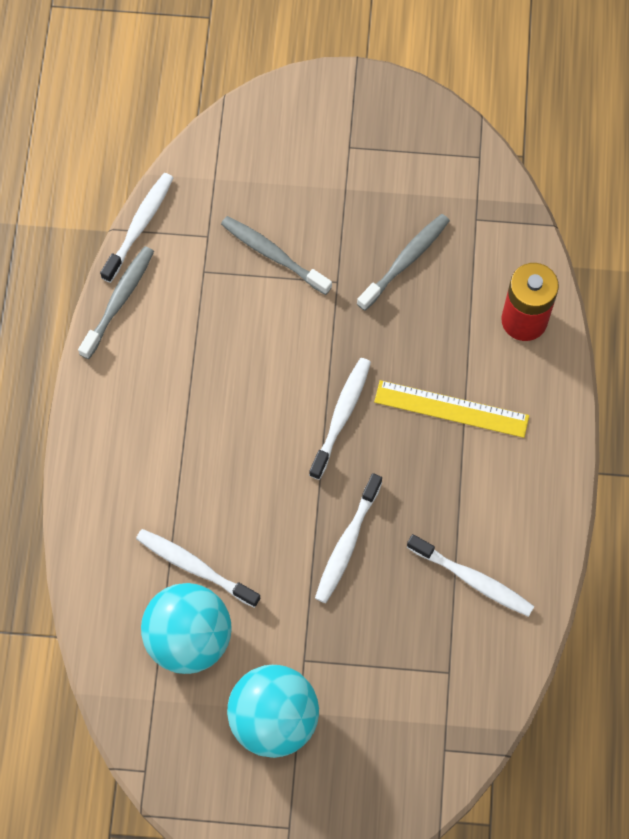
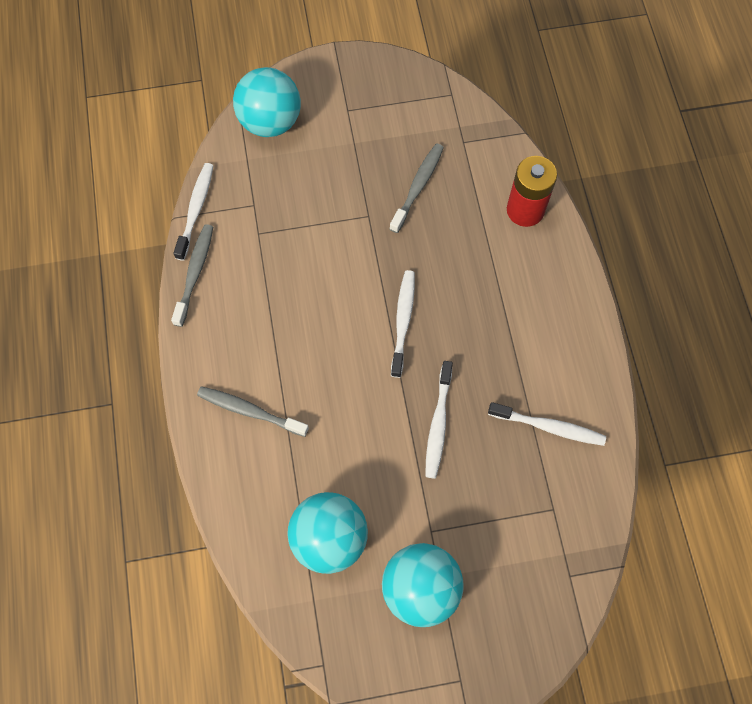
camera: 15 degrees left, 0 degrees up
white toothbrush [136,529,261,608] -> none
grey toothbrush [221,216,332,295] -> grey toothbrush moved to [197,386,309,437]
yellow ruler [374,380,529,438] -> none
none -> turquoise ball [233,67,301,137]

